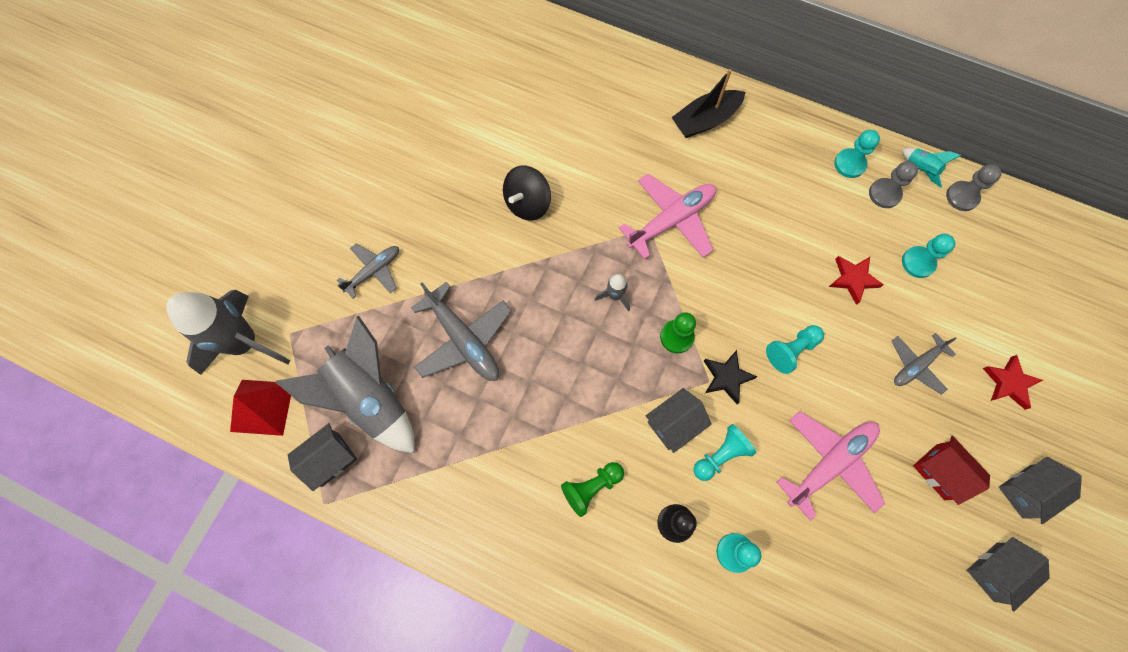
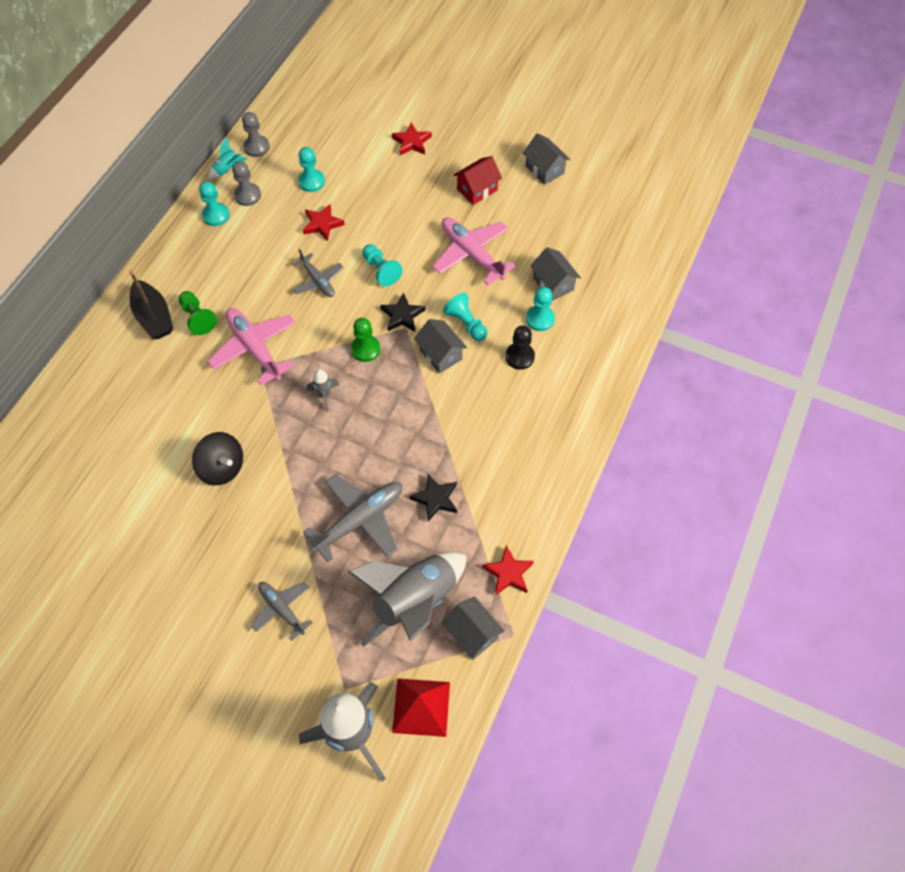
camera: 90 degrees left, 10 degrees down
green pawn [561,462,624,517] -> green pawn moved to [179,291,217,335]
grey plane [892,333,957,395] -> grey plane moved to [292,249,343,297]
grey house [999,457,1082,524] -> grey house moved to [530,247,581,301]
none -> black star [410,474,457,521]
none -> red star [482,545,534,595]

